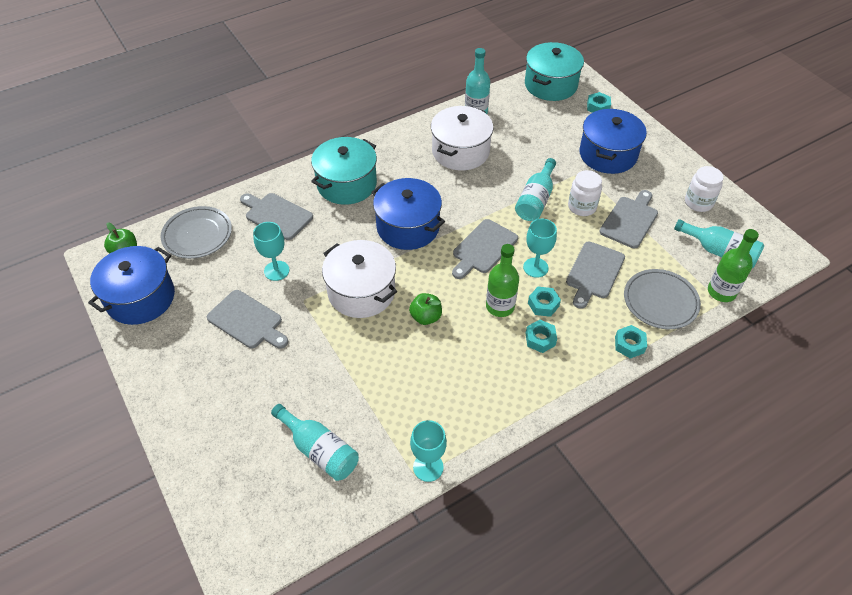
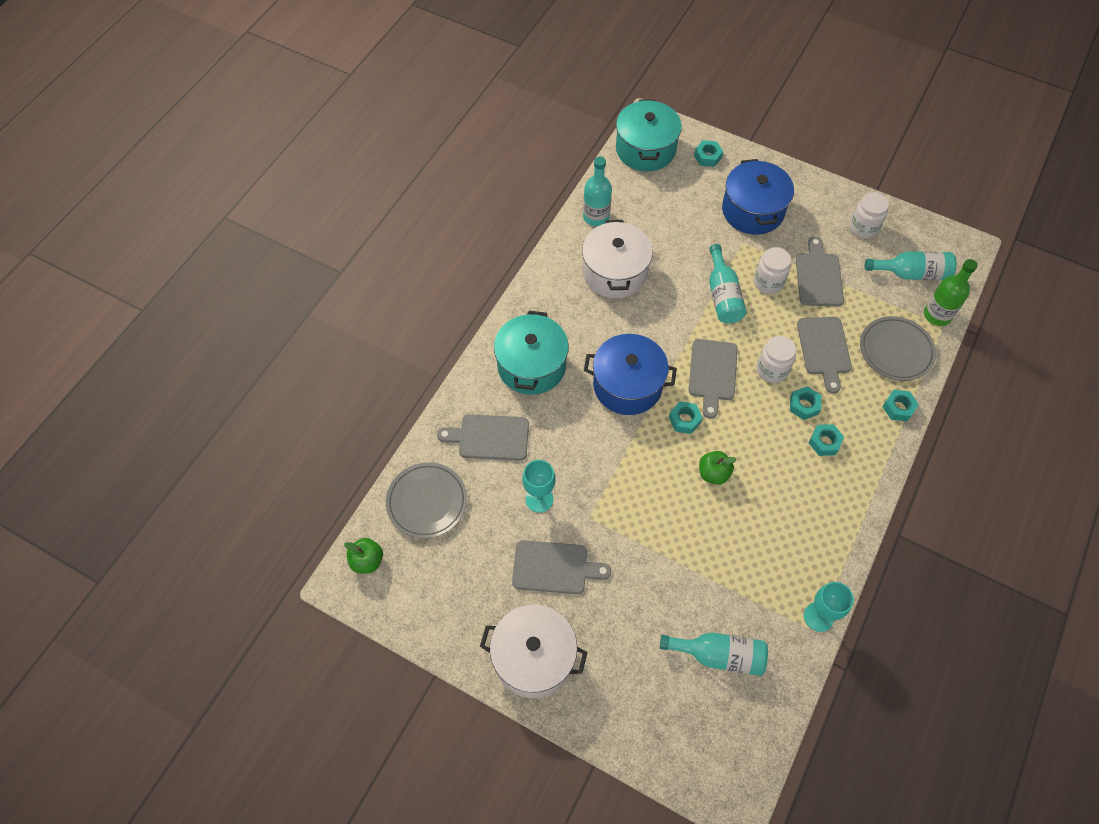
camera: 30 degrees left, 10 degrees up
blue pot [88,246,175,325] -> none
white pot [322,240,397,318] -> white pot moved to [480,605,587,698]
green bottle [486,244,519,317] -> none
turquoise goblet [523,219,557,278] -> white jar [757,336,796,383]
none -> turquoise nut [669,401,703,434]

